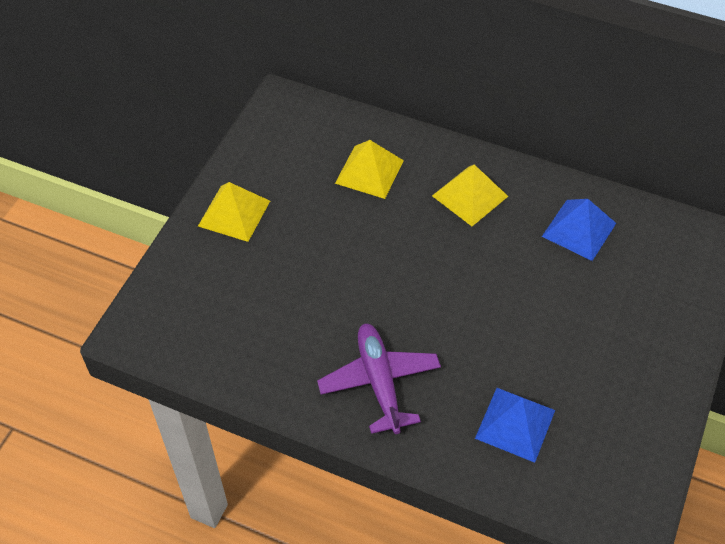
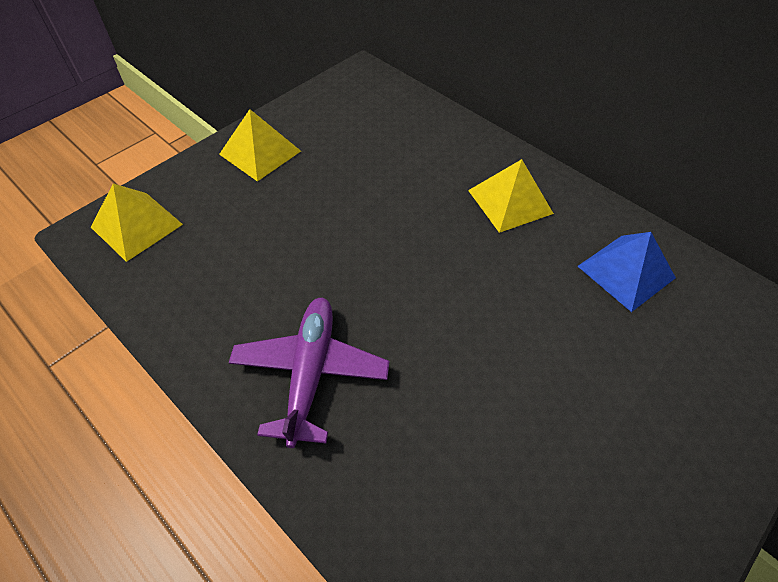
camera: 20 degrees right, 0 degrees up
yellow pyramid [335,140,404,199] -> yellow pyramid moved to [91,184,183,262]
blue pyramid [475,388,555,463] -> none

